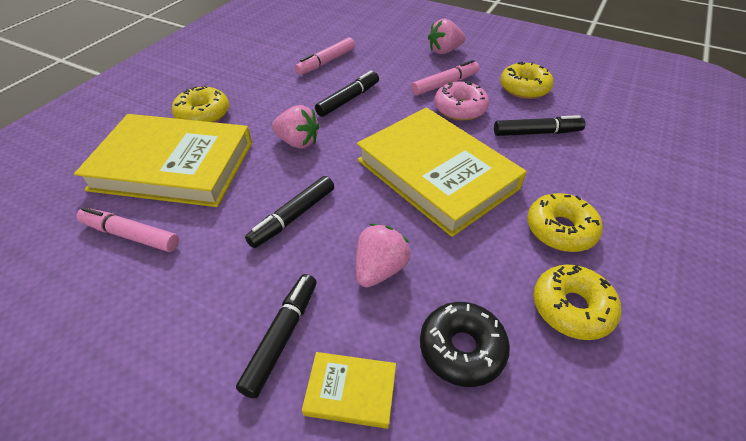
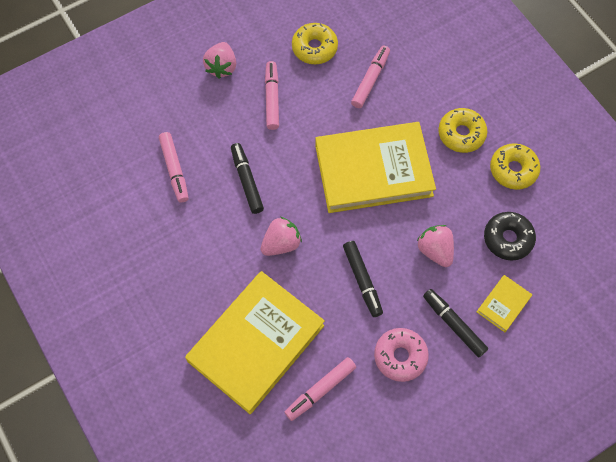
camera: 60 degrees left, 20 degrees up
yellow donut [172,86,229,122] -> none
pink donut [434,81,489,121] -> pink donut moved to [374,328,429,382]
black marker [494,115,585,136] -> pink marker [351,46,390,108]

